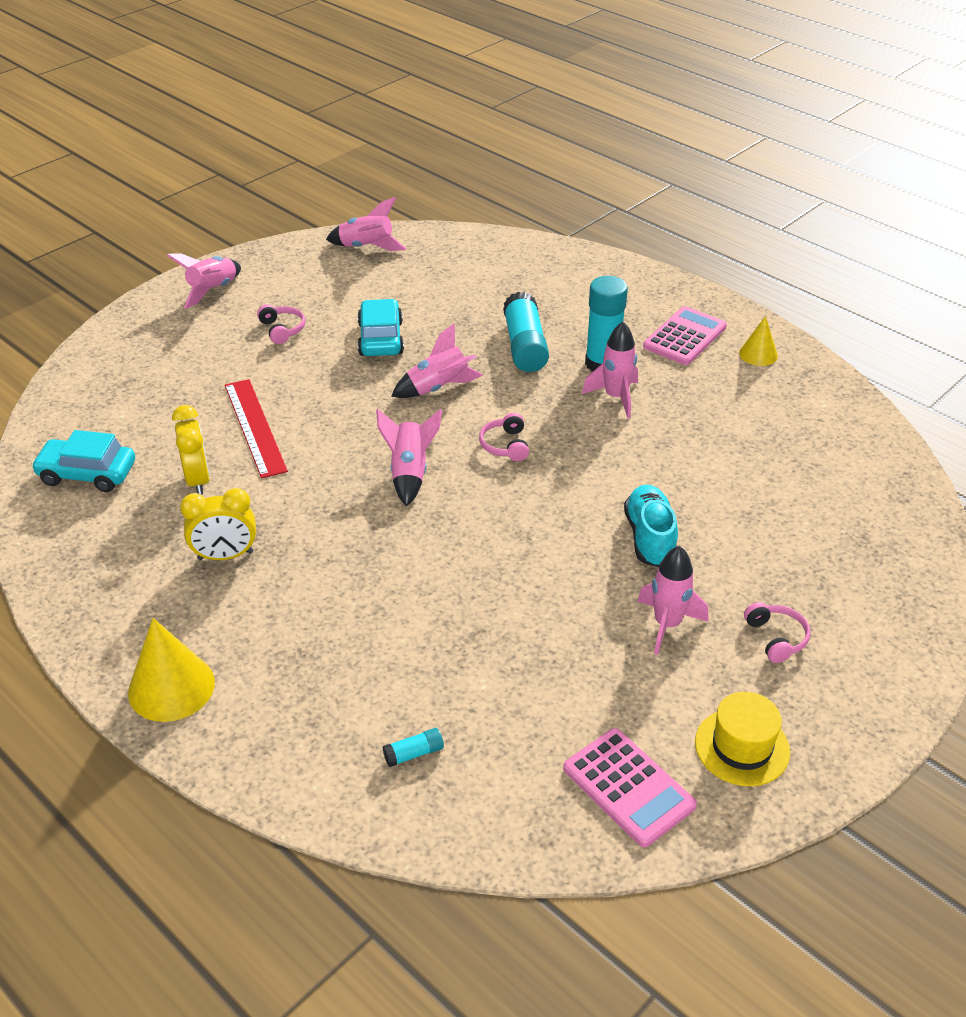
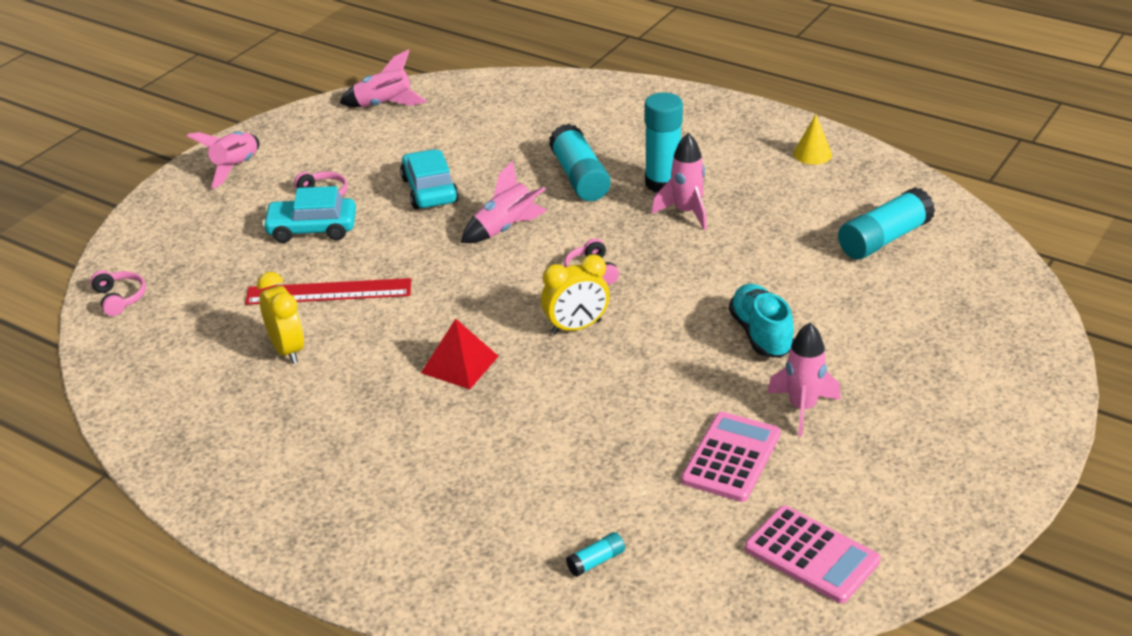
camera: 10 degrees left, 5 degrees down
turquoise car [31,430,135,492] -> turquoise car moved to [262,186,356,243]
yellow cone [128,618,215,722] -> none
yellow clock [180,488,256,560] -> yellow clock moved to [541,255,610,334]
red ruler [225,379,288,478] -> red ruler turned 60 degrees counterclockwise [245,278,411,305]
pink rocket [376,409,442,507] -> none
pink calculator [643,306,727,365] -> pink calculator moved to [681,412,781,502]
yellow hat [695,692,790,786] -> none
pink headphones [744,602,811,663] -> pink headphones moved to [90,270,146,316]
none -> red pyramid [421,319,499,389]
none -> turquoise glue stick [838,187,935,259]

